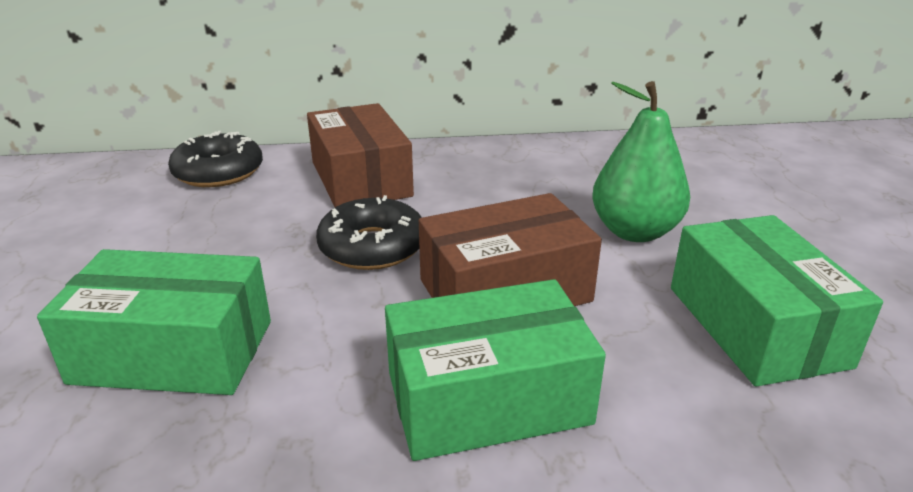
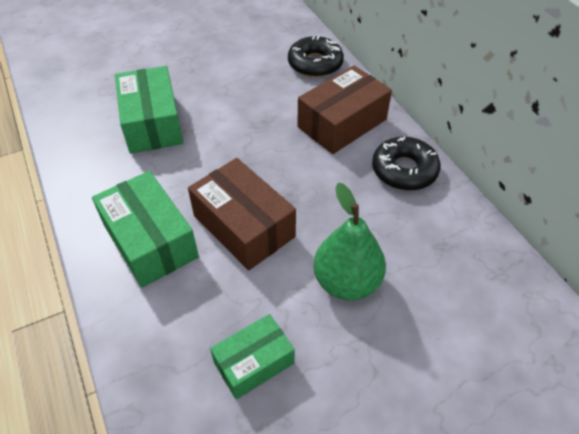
camera: 70 degrees right, 20 degrees up
black donut [316,195,422,270] -> black donut moved to [372,137,441,191]
green box [671,215,883,386] -> green box [210,314,295,399], size x0.63

